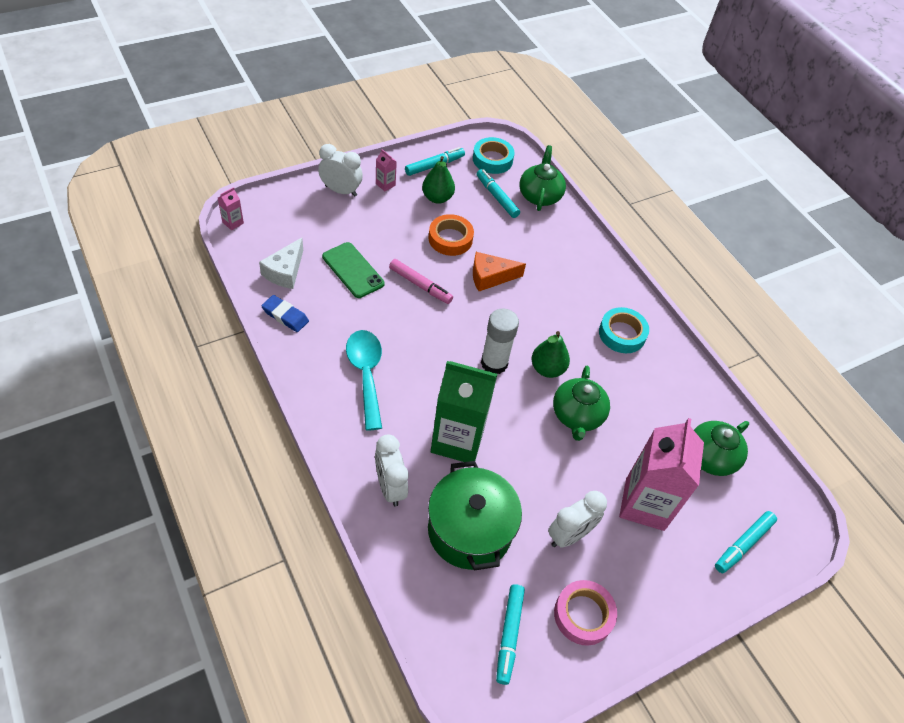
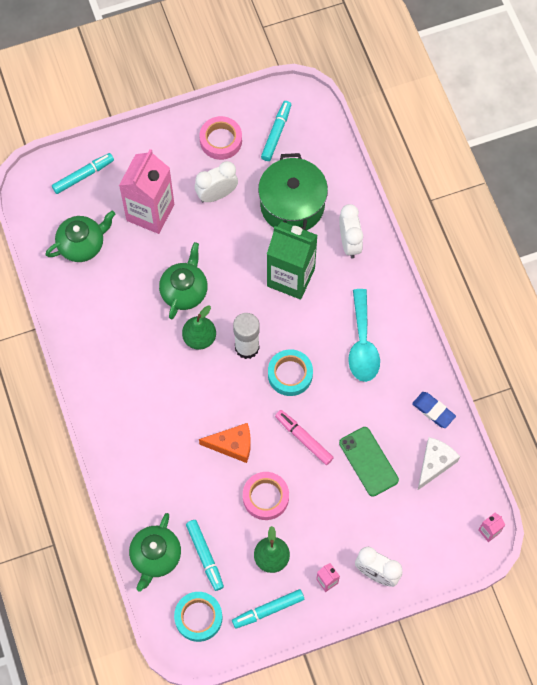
camera: 165 degrees left, 15 degrees up
orange tape [429,214,474,256] -> pink tape [243,472,289,520]
turquoise tape [599,307,649,353] -> turquoise tape moved to [268,349,313,396]

